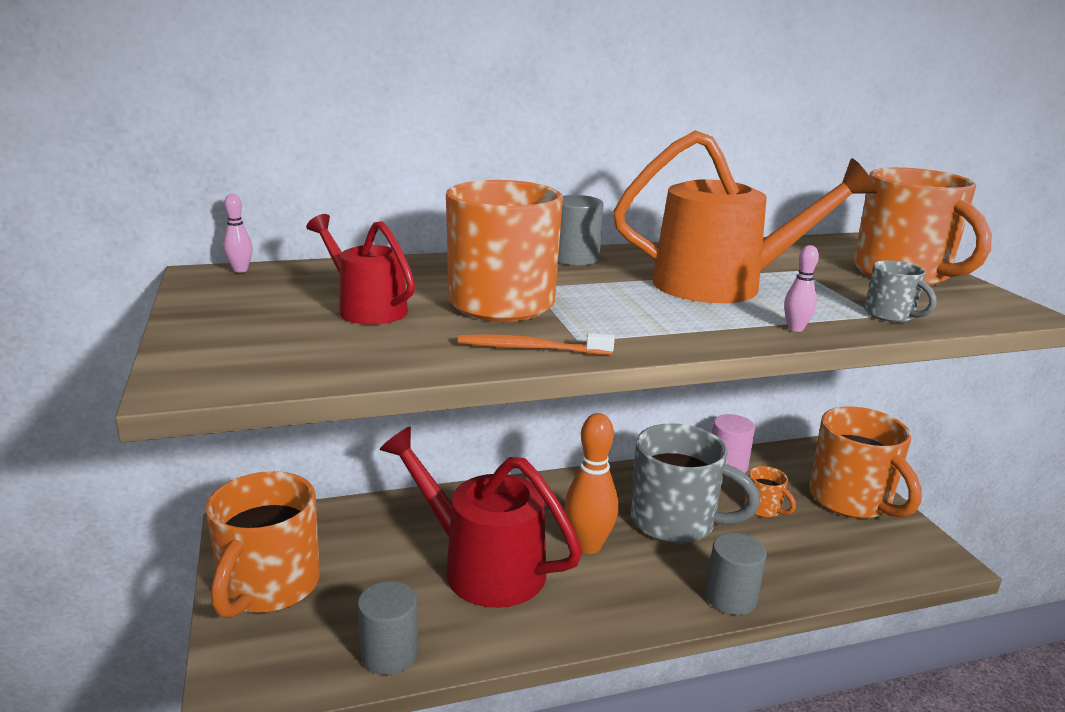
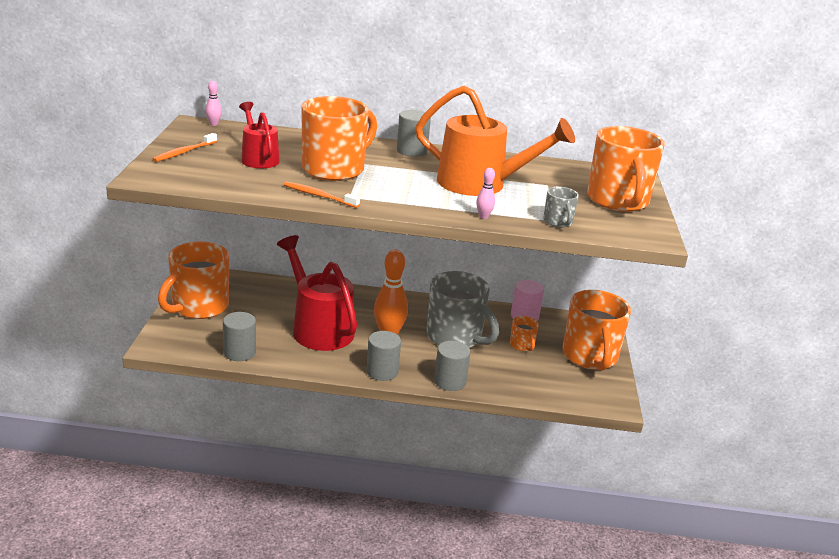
camera: 20 degrees right, 5 degrees up
none -> orange toothbrush [153,133,217,162]
none -> grey cylinder [366,331,401,381]

